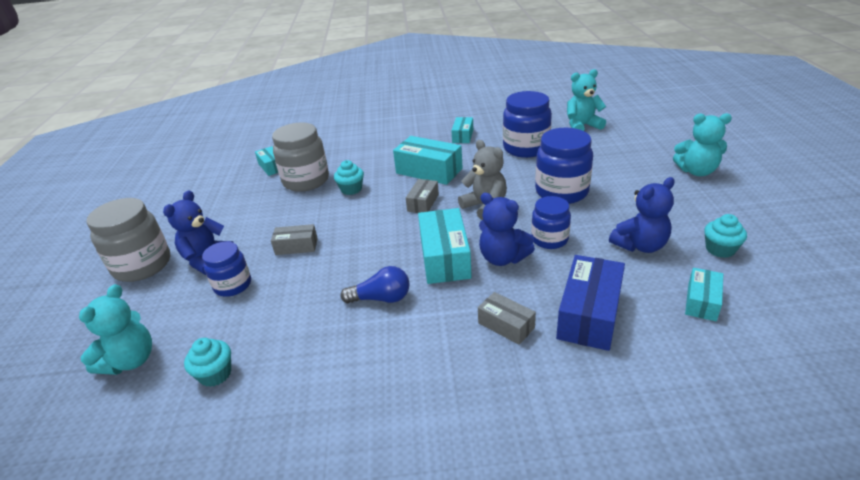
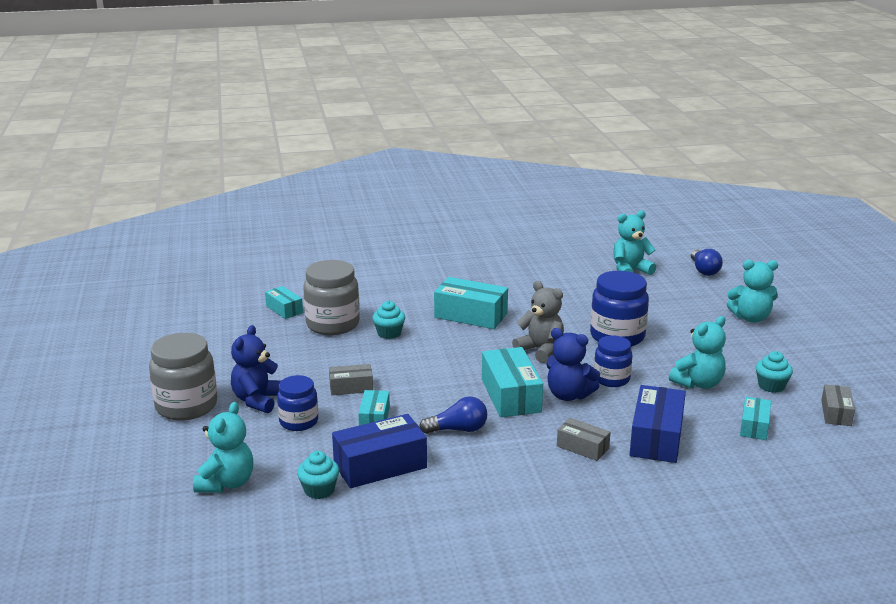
camera: 10 degrees left, 10 degrees down
grey box [406,179,439,213] -> grey box moved to [821,384,855,426]
turquoise box [451,117,473,143] -> turquoise box moved to [358,390,390,425]
blue jar [503,91,552,158] -> none
blue teddy bear [609,177,675,253] -> turquoise teddy bear [669,316,726,389]
none -> blue box [332,414,427,488]
none -> blue light bulb [691,249,723,276]

